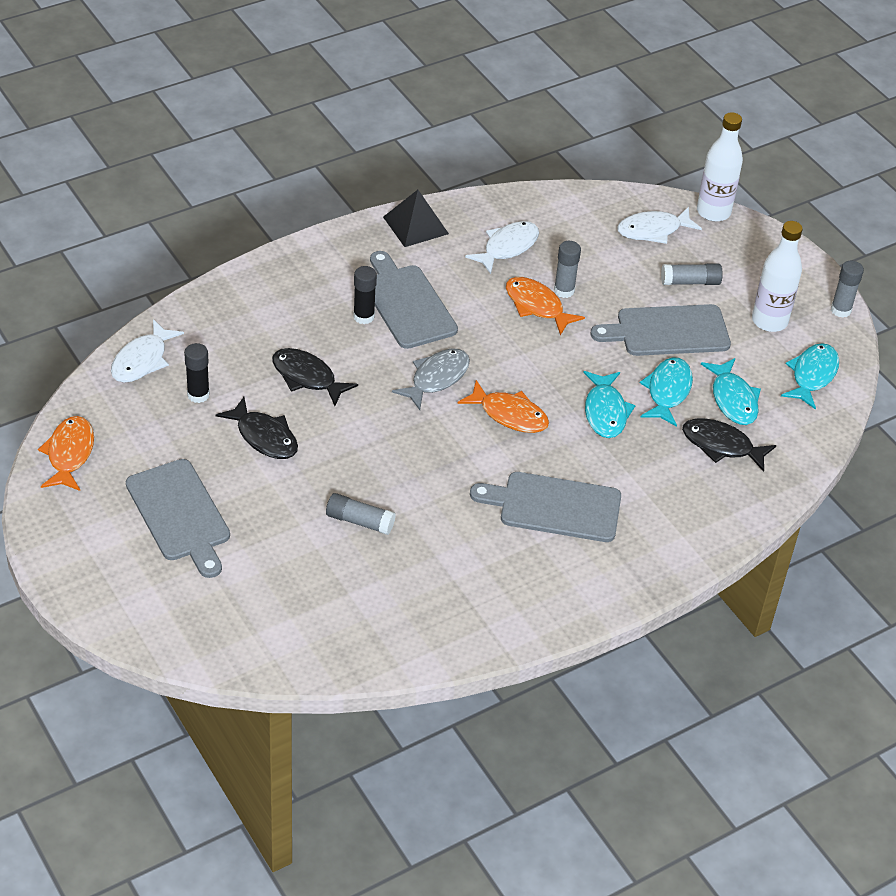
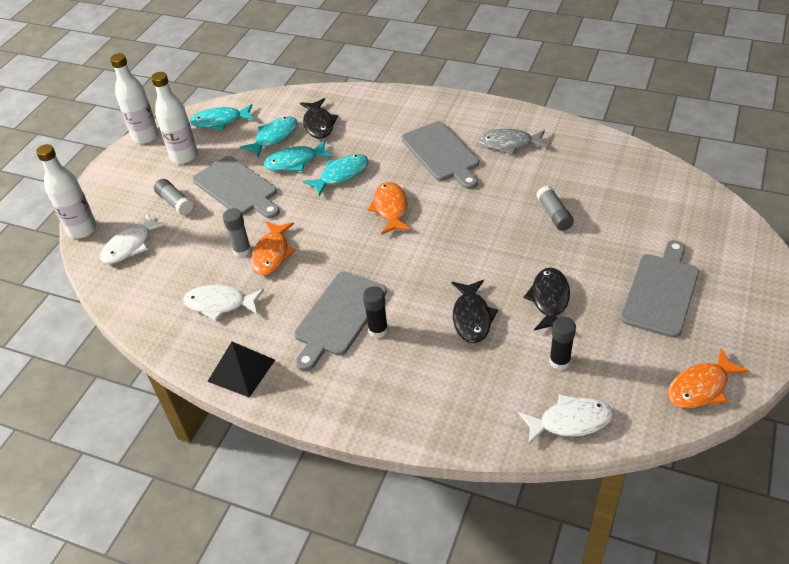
camera: 120 degrees left, 0 degrees up
grey fish [392,349,470,410] -> grey fish moved to [478,129,547,155]
white fish [617,207,702,244] -> white fish turned 90 degrees clockwise [100,213,167,264]
grey glue stick [831,261,864,318] -> white bottle [110,53,159,144]

